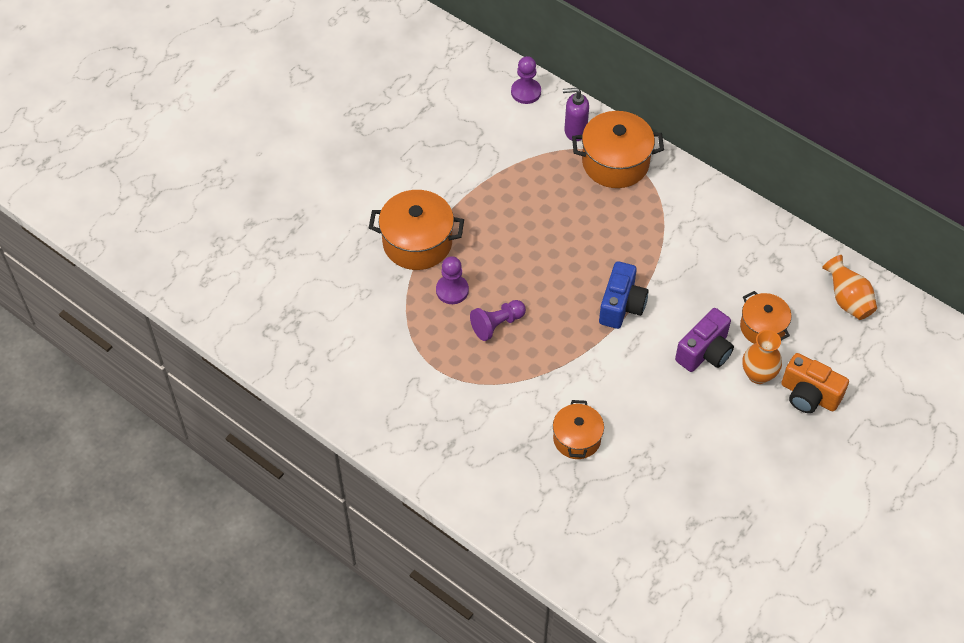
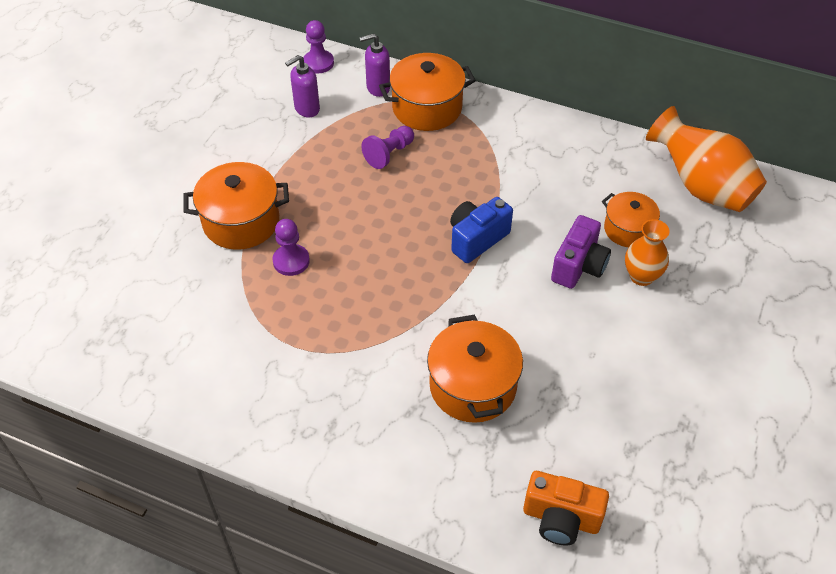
camera: 15 degrees left, 5 degrees down
purple pawn [470,300,526,341] -> purple pawn moved to [361,126,414,169]
orange pot [553,400,604,459] -> orange pot [427,315,523,423], size x1.57
blue camera [599,261,648,329] -> blue camera turned 135 degrees counterclockwise [450,197,513,263]
orange camera [781,353,849,413] -> orange camera moved to [523,471,609,546]
orange vase [822,255,877,320] -> orange vase [646,106,767,212], size x1.73
none -> purple soap dispenser [285,55,320,117]

